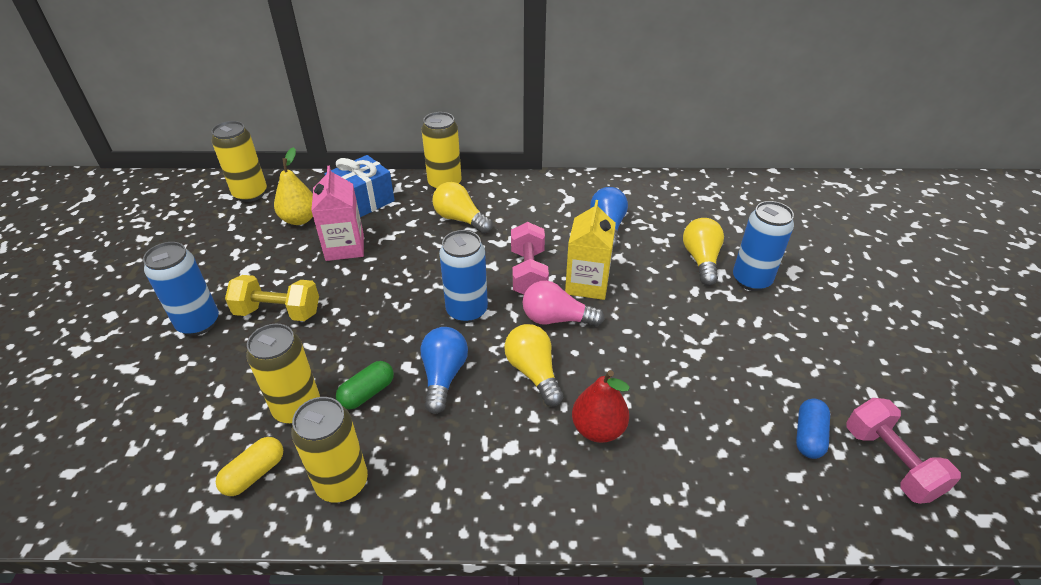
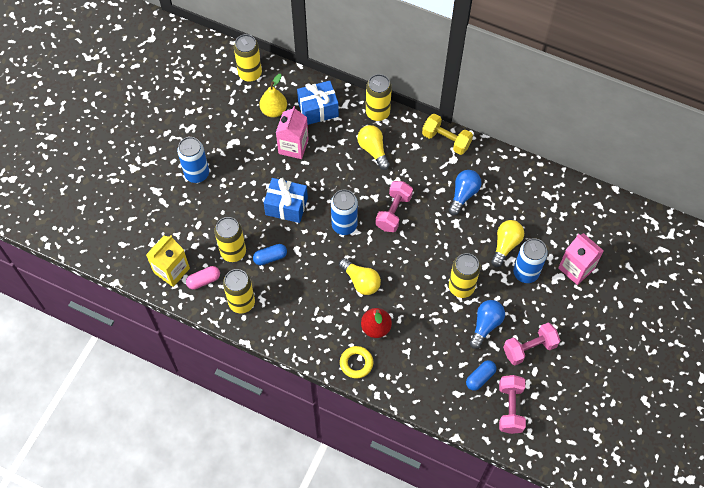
camera: 25 degrees right, 20 degrees up
yellow capsule [216,437,283,496] -> pink capsule [186,266,220,289]
yellow dumbbell [225,275,319,321] -> yellow dumbbell moved to [422,114,473,155]
green capsule [336,361,394,409] -> blue capsule [253,244,287,265]
blue light bulb [420,327,468,414] -> blue light bulb moved to [469,300,505,349]
yellow light bulb [504,324,563,406] -> yellow light bulb turned 135 degrees clockwise [339,258,381,295]
pink light bulb [523,281,605,327] -> none
yellow carton [565,200,616,300] -> yellow carton moved to [146,235,190,287]
none -> blue gift [264,178,308,223]
none -> yellow ring [340,346,373,378]
none -> yellow can [449,253,480,298]
none -> pink dumbbell [503,323,561,365]
none -> pink carton [558,233,604,285]

